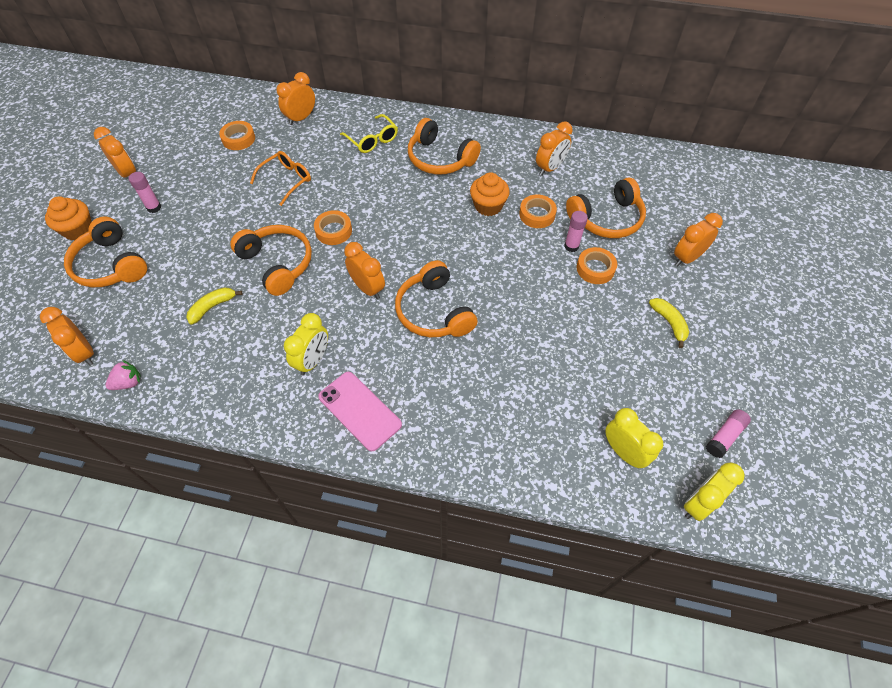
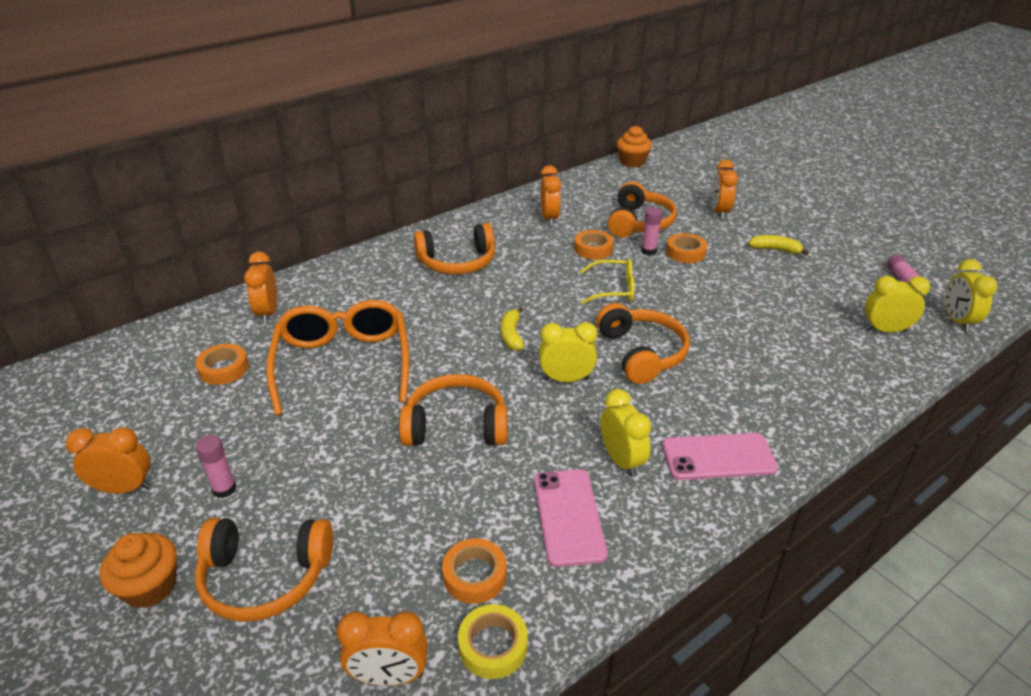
camera: 50 degrees left, 20 degrees down
pink strawberry [105,360,141,390] -> yellow tape [458,604,528,679]
yellow banana [186,287,243,324] -> yellow banana moved to [501,307,524,351]
orange glasses [250,151,311,206] -> orange glasses [266,300,409,416], size x1.86
orange tape [314,210,352,245] -> orange tape moved to [442,538,507,604]
yellow glasses [340,114,398,153] -> yellow glasses moved to [580,259,634,304]
orange clock [344,242,385,299] -> yellow clock [539,322,598,382]
orange headphones [395,260,478,337] -> orange headphones turned 120 degrees counterclockwise [596,303,690,384]
orange cupcake [470,172,510,216] -> orange cupcake moved to [617,126,652,167]
none -> pink phone [534,469,608,567]

